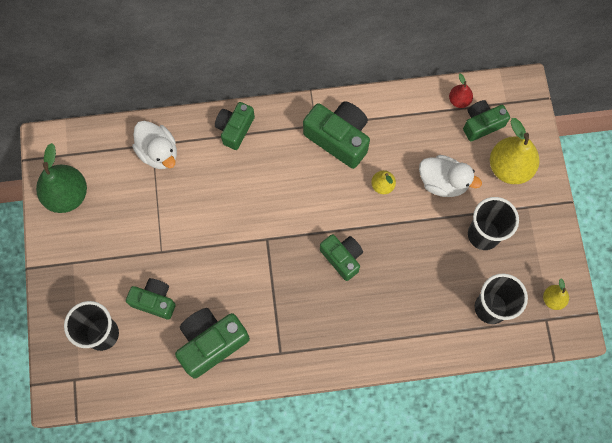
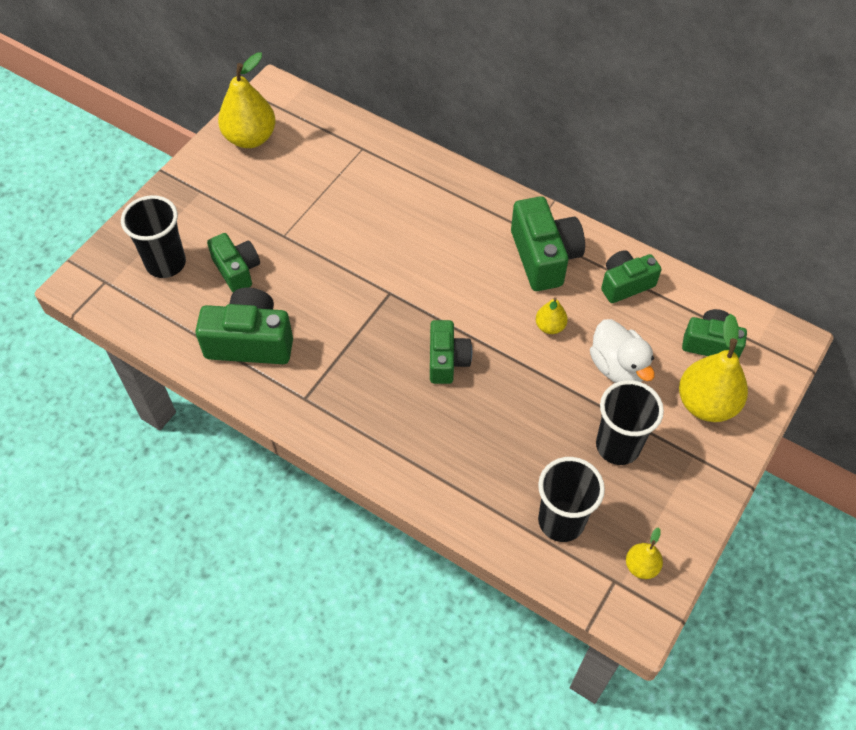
camera: 40 degrees right, 15 degrees down
green pear [36,143,87,213] -> yellow pear [218,52,276,148]
white duck [132,121,177,169] -> none
green camera [215,102,255,150] -> green camera moved to [601,250,661,303]
red pear [449,74,473,108] -> none

